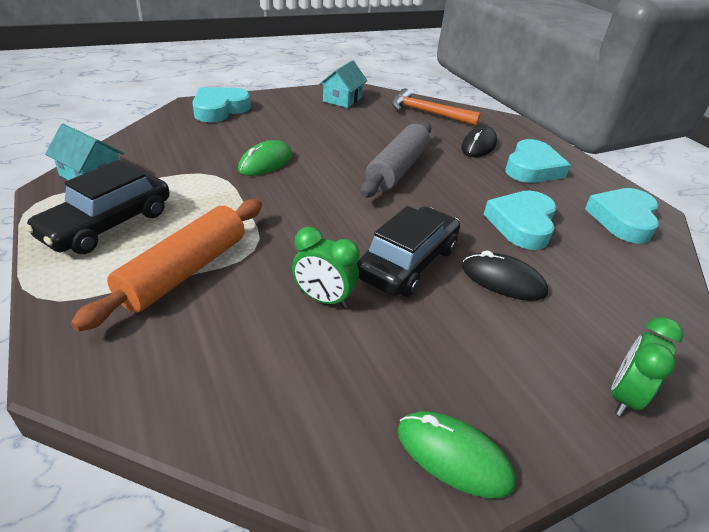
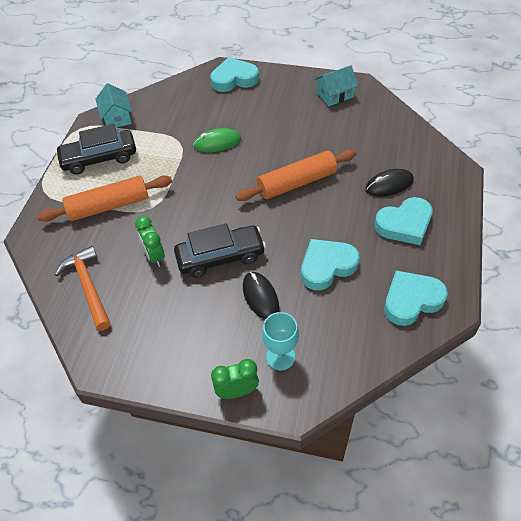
camera: 45 degrees right, 15 degrees up
grey rolling pin [360,122,431,198] -> orange rolling pin [236,149,356,201]
orange hammer [392,88,481,126] -> orange hammer moved to [55,246,111,331]
green mouse [398,411,516,498] -> none
none -> turquoise goblet [262,312,299,370]

